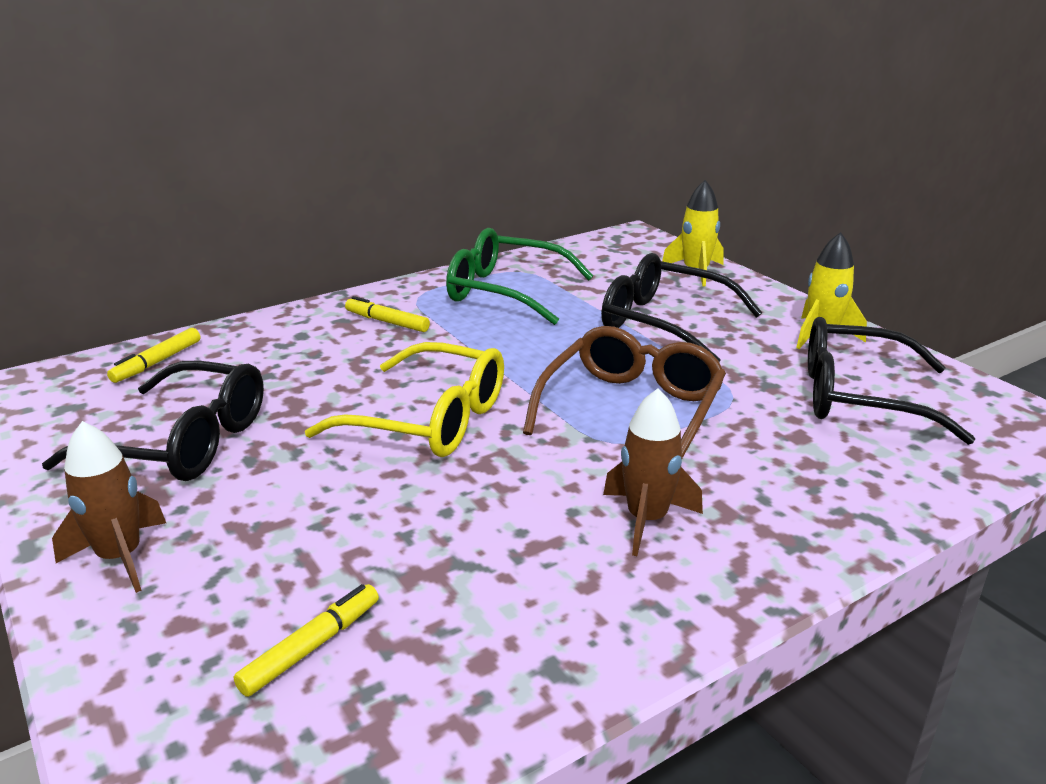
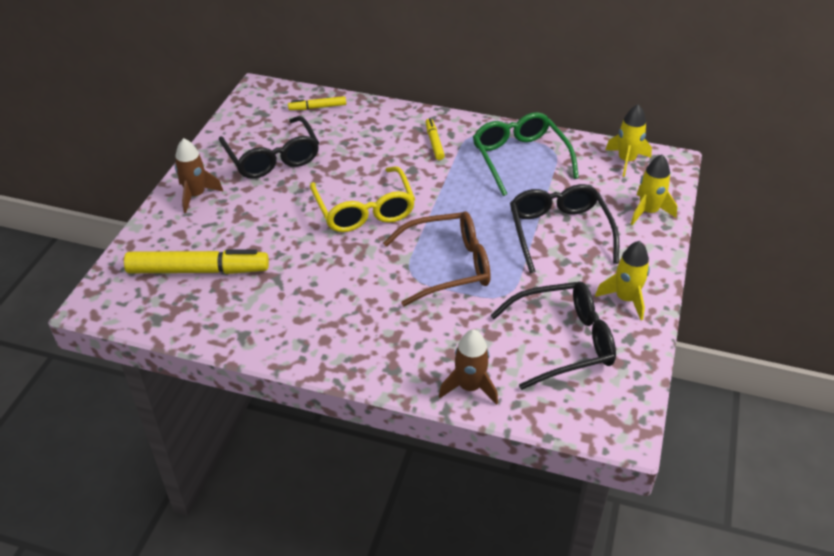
camera: 50 degrees right, 15 degrees up
yellow marker [234,584,379,697] -> yellow marker [124,249,269,274], size x1.99
brown rocket [603,388,703,556] -> brown rocket moved to [439,329,498,405]
black glasses [808,317,975,445] -> black glasses turned 105 degrees clockwise [490,282,616,390]
none -> yellow rocket [605,104,652,177]

